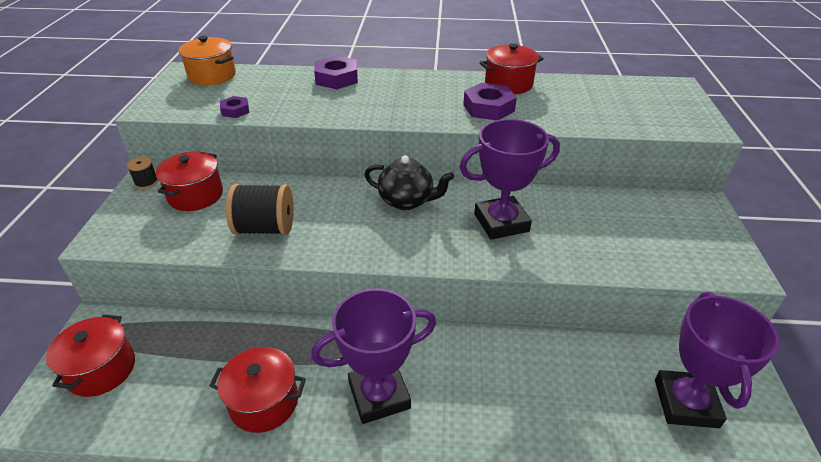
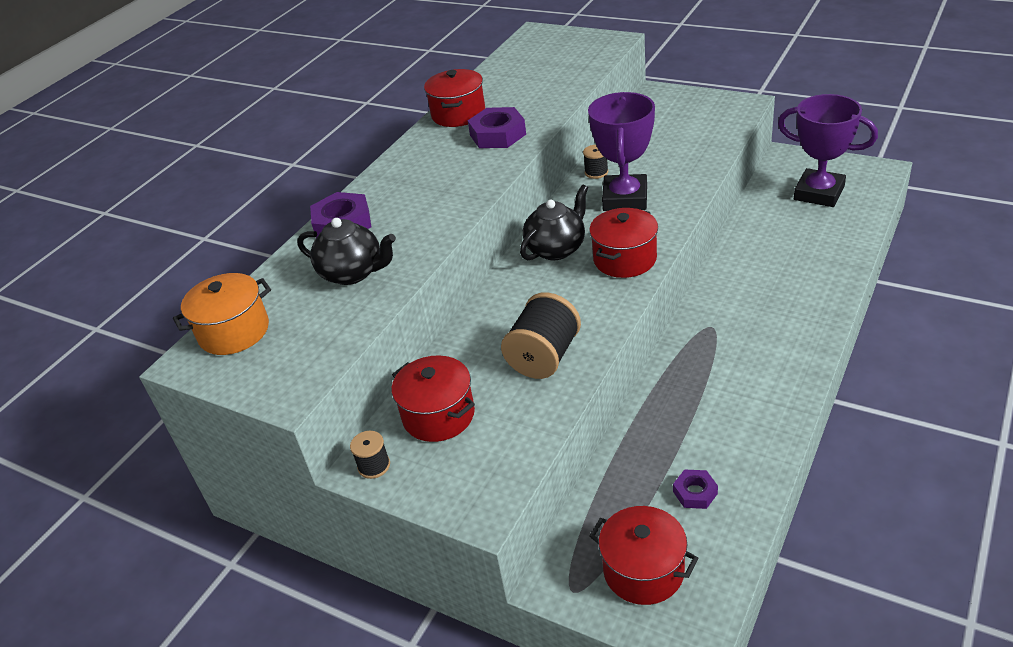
camera: 60 degrees left, 0 degrees up
red pot [209,347,306,433] -> red pot moved to [589,208,658,278]
purple nut [220,96,249,118] -> purple nut moved to [673,469,718,509]
purple trophy [311,289,436,424] -> none
none -> black teapot [297,218,396,285]
none -> black spool [583,145,608,179]

